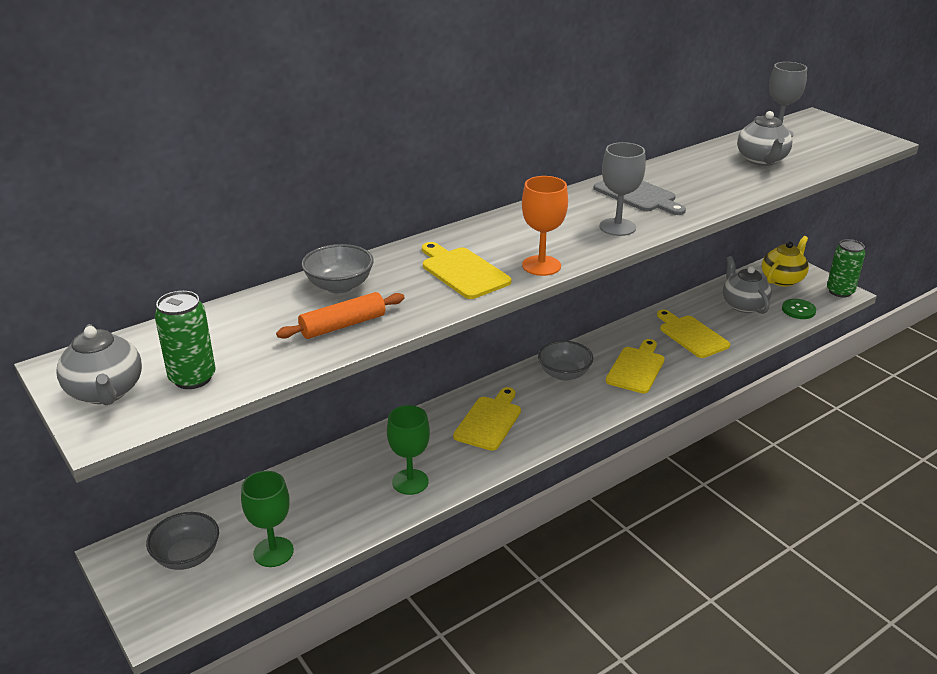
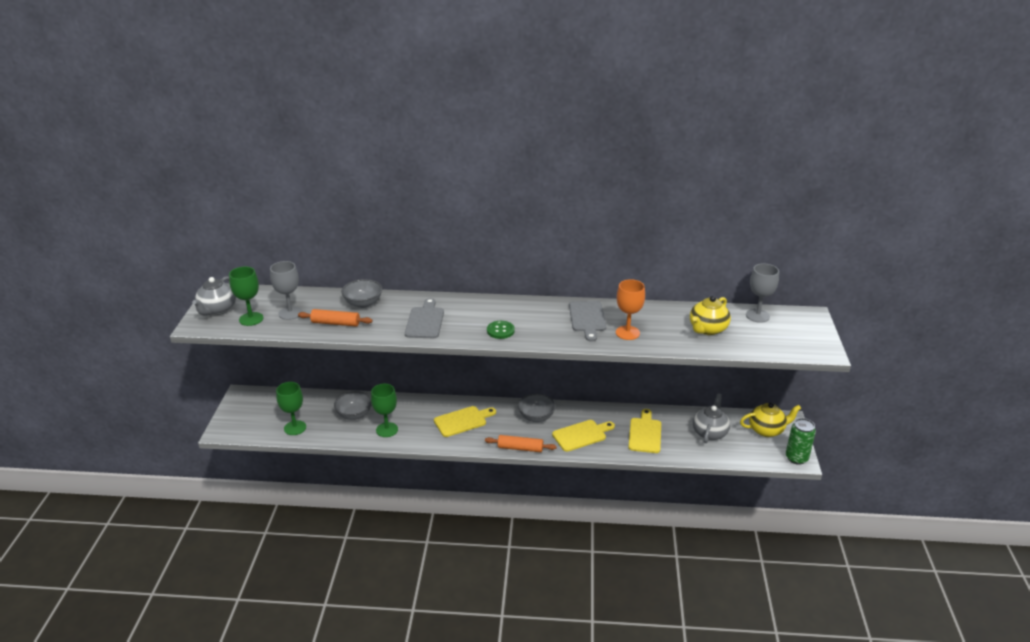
camera: 40 degrees right, 0 degrees up
grey bowl [146,512,219,570] -> grey bowl moved to [334,391,372,420]
green can [155,291,216,389] -> green goblet [229,267,263,326]
yellow cutting board [422,242,511,299] -> grey cutting board [405,298,444,338]
orange goblet [522,176,568,276] -> orange goblet moved to [616,279,645,340]
grey goblet [600,142,646,236] -> grey goblet moved to [270,261,302,320]
grey teapot [737,111,792,166] -> yellow teapot [690,296,731,335]
green button [782,299,816,319] -> green button moved to [487,321,515,339]
none -> orange rolling pin [485,435,557,452]

